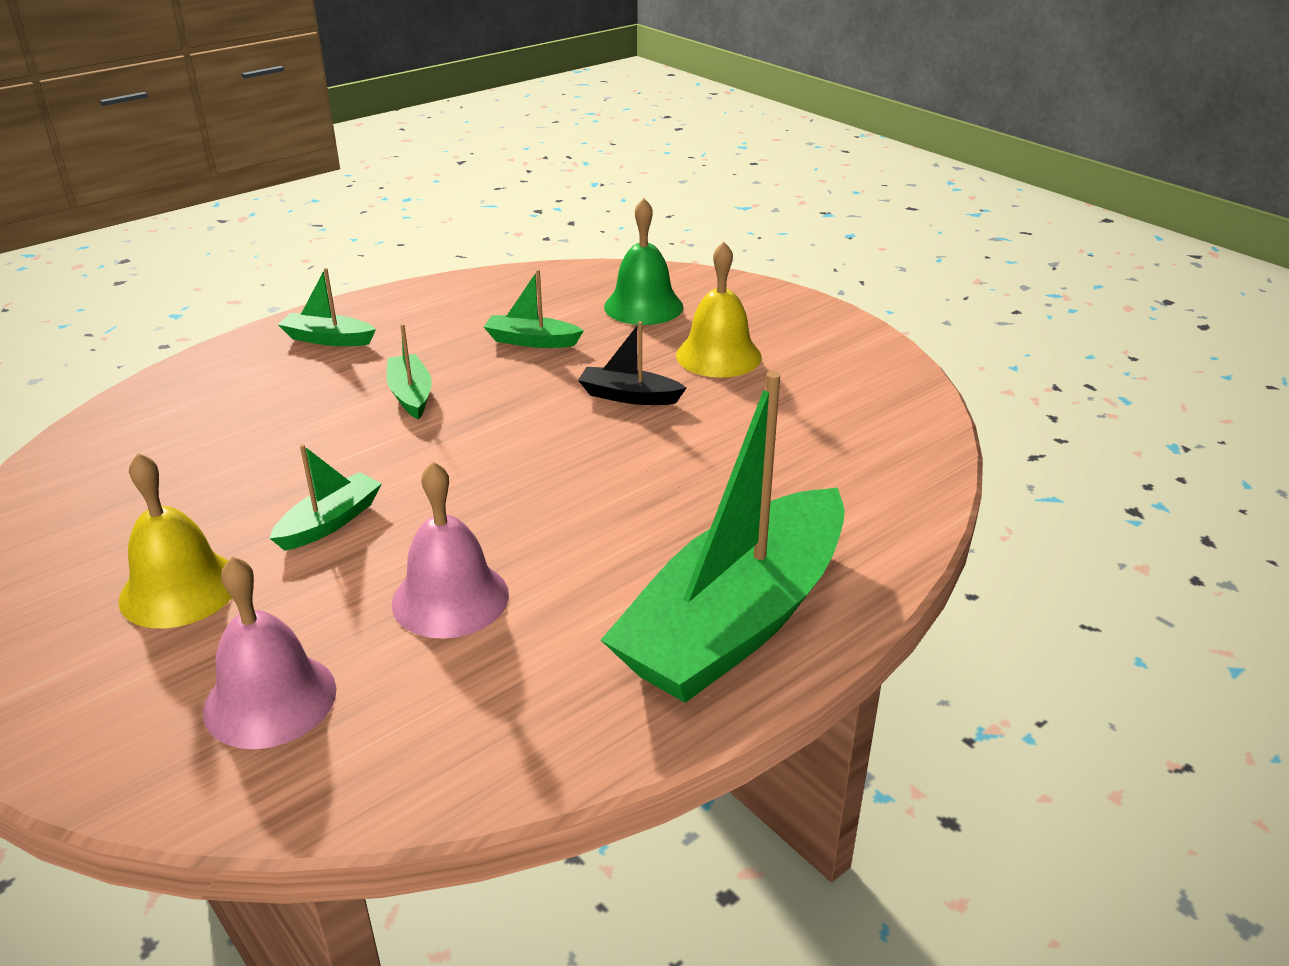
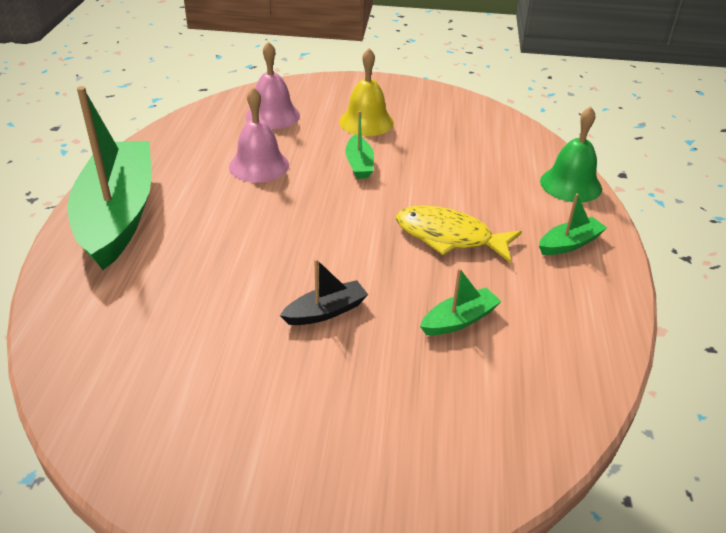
camera: 135 degrees right, 5 degrees up
green boat [387,324,432,420] -> yellow fish [396,205,522,263]
green bell [604,198,683,325] -> green bell moved to [540,106,602,202]
yellow bell [676,241,762,378] -> none

